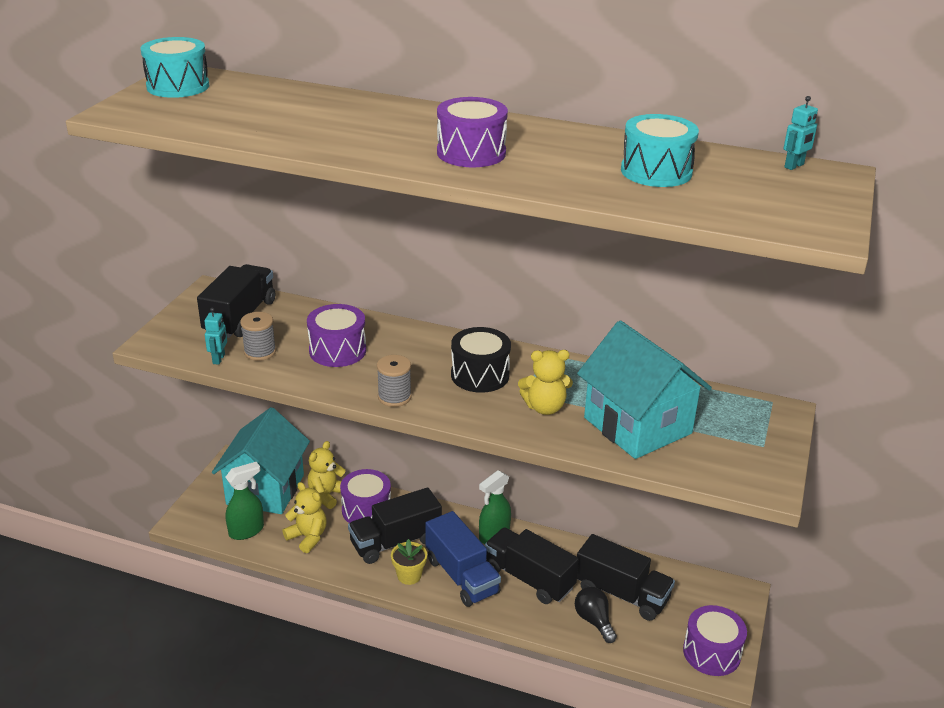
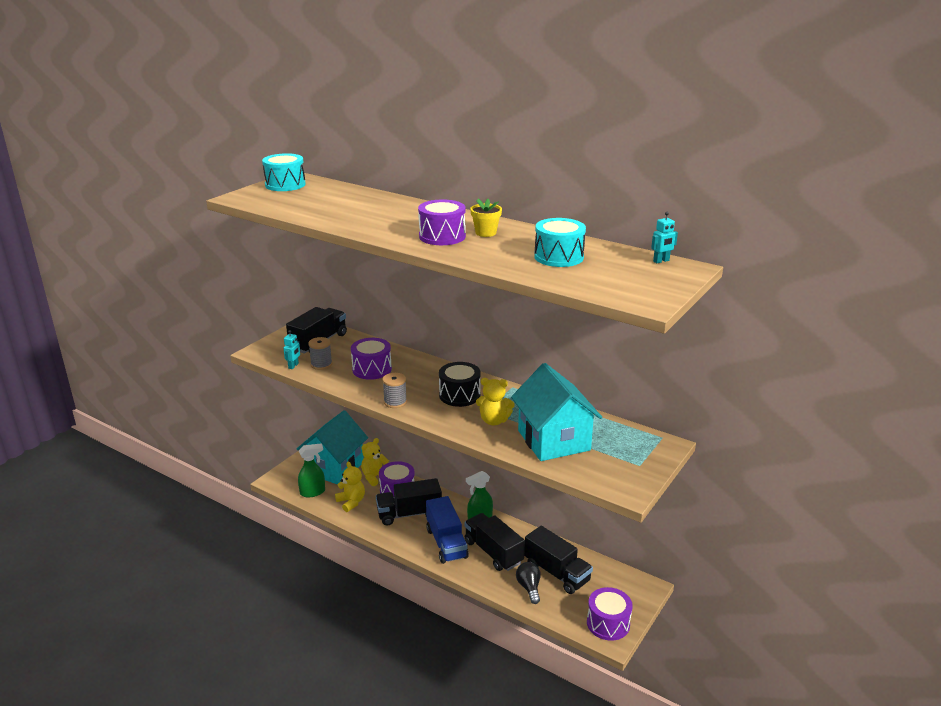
camera: 15 degrees right, 5 degrees down
yellow flower pot [391,539,427,585] -> yellow flower pot moved to [470,199,502,237]

